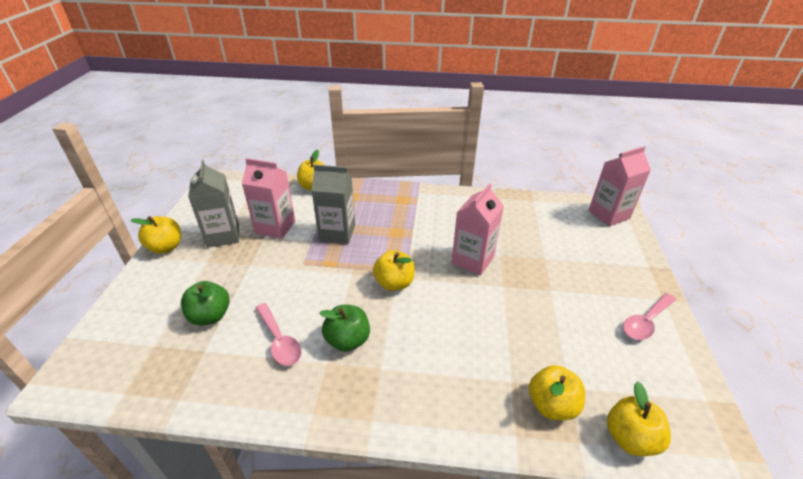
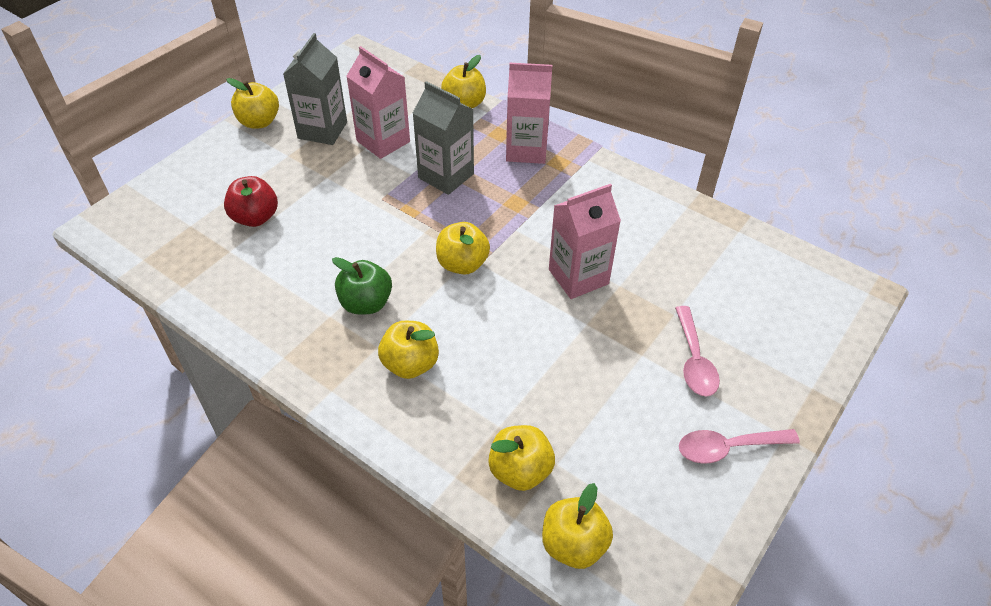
camera: 30 degrees right, 10 degrees up
green apple [181,281,230,325] -> red apple [224,176,278,227]
pink spoon [256,303,301,366] -> pink spoon moved to [675,306,720,397]
pink carton [588,146,651,226] -> pink carton moved to [506,63,552,164]
none -> yellow apple [378,321,439,379]

